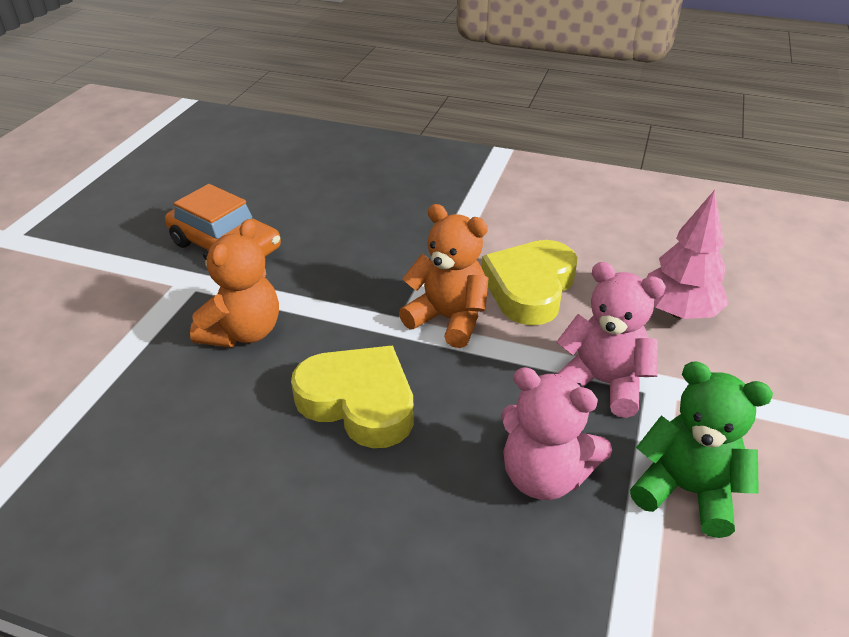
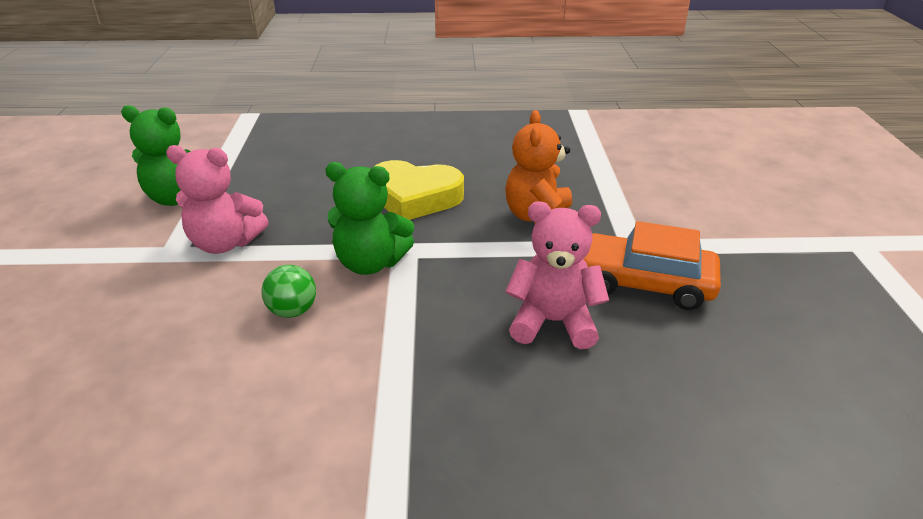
camera: 160 degrees right, 5 degrees down
orange teddy bear [399,204,489,348] -> green teddy bear [325,162,414,275]
yellow heart [482,240,577,325] -> green ball [261,265,316,318]
pink teddy bear [501,367,612,500] -> pink teddy bear moved to [505,201,609,349]
pink tree [647,190,729,319] -> none

